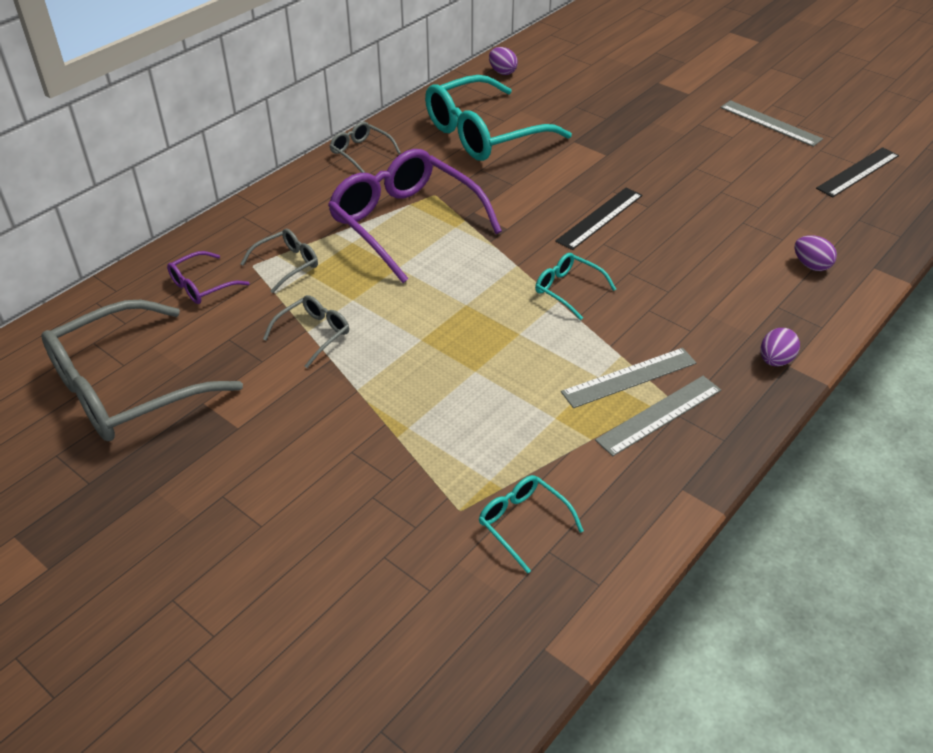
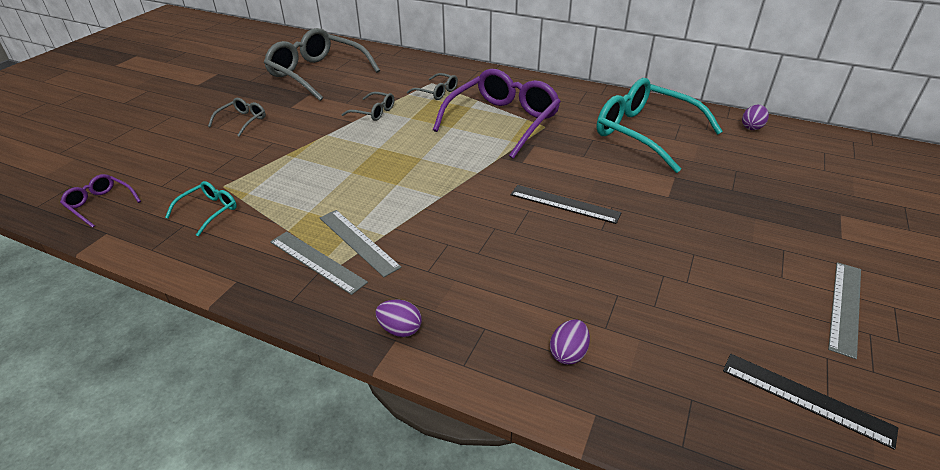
camera: 75 degrees right, 5 degrees down
purple glasses [167,251,250,304] -> purple glasses moved to [60,174,141,228]
grey glasses [330,122,401,173] -> grey glasses moved to [208,98,266,137]
turquoise glasses [535,253,616,320] -> none

